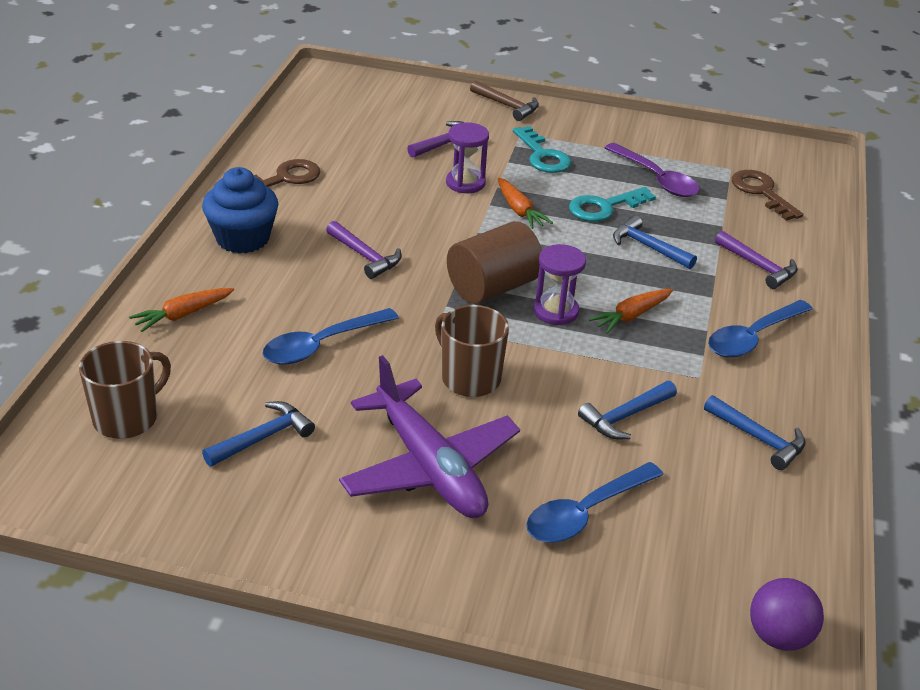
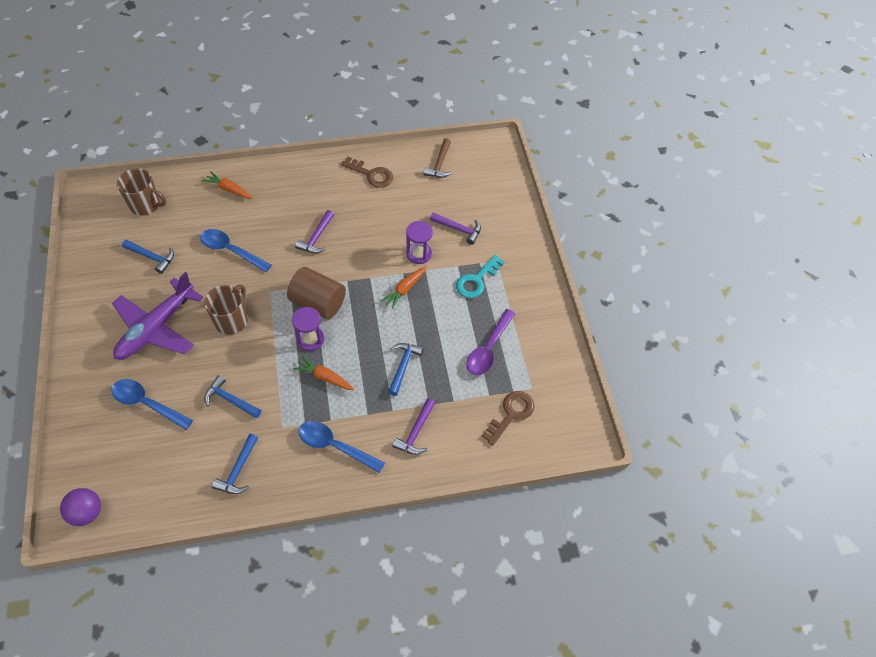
camera: 65 degrees right, 20 degrees up
blue cupcake [202,167,278,253] -> none
brown hammer [470,80,539,121] -> brown hammer moved to [424,138,452,178]
turquoise key [569,187,656,222] -> none

